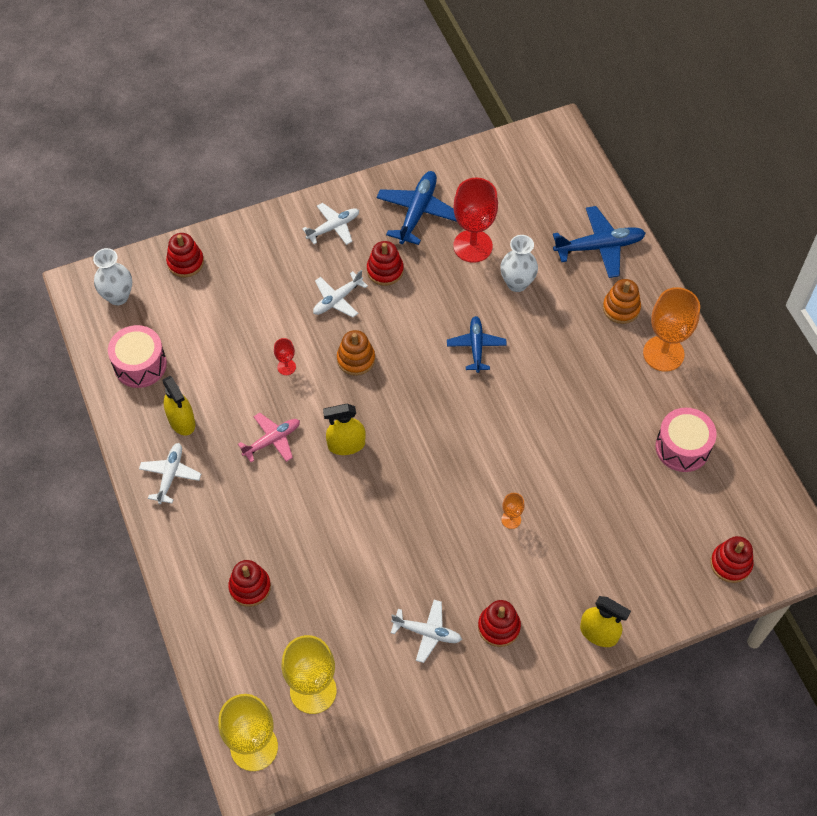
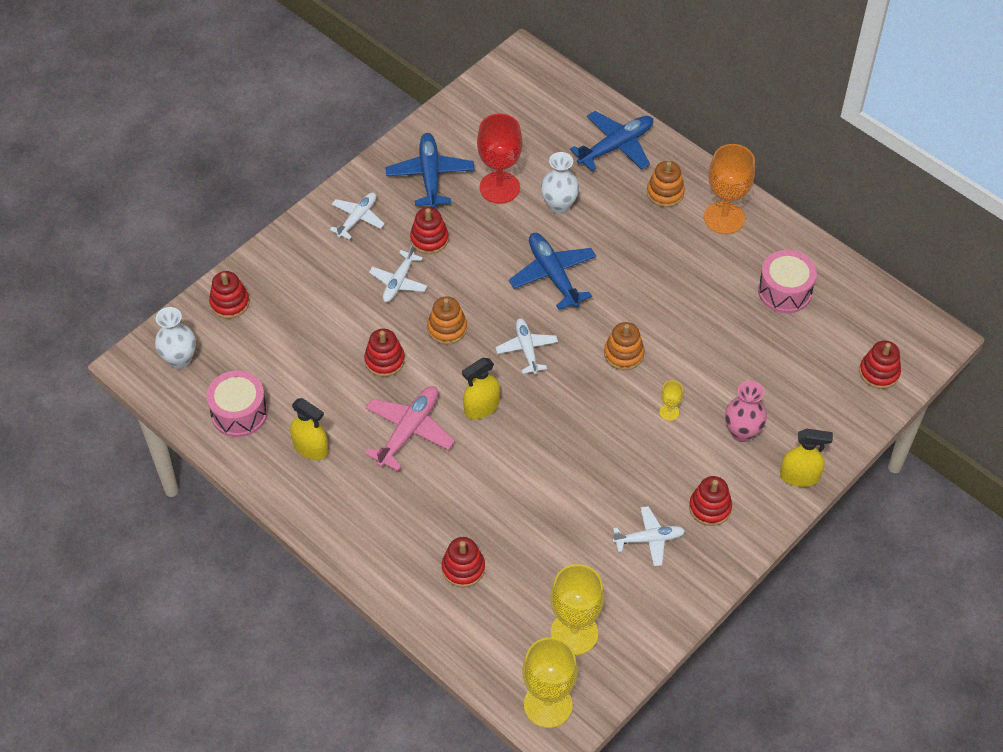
camera: 25 degrees left, 5 degrees down
white plane [139,443,201,504] -> white plane moved to [495,318,558,374]
pink plane [238,413,300,462] -> pink plane [364,386,455,471], size x1.52
red goblet [274,338,296,375] -> red stacking toy [364,329,405,377]
blue plane [447,316,507,373] -> blue plane [509,233,596,310], size x1.52
orange goblet [501,493,525,529] -> yellow goblet [659,380,683,421]
none -> orange stacking toy [604,322,645,370]
none -> pink vase [725,381,767,442]

